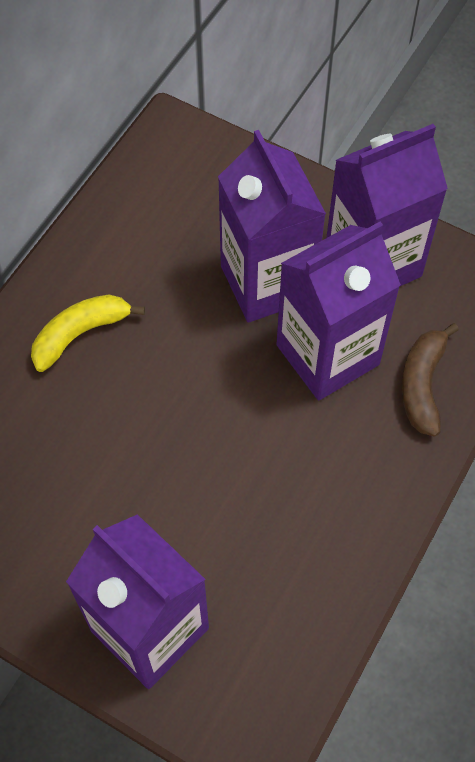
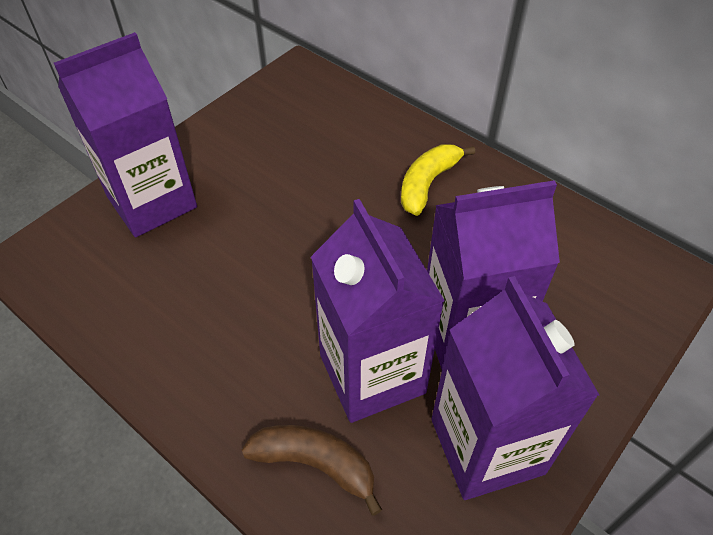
camera: 100 degrees right, 10 degrees down
yellow banana [31,295,145,372] -> yellow banana turned 120 degrees counterclockwise [401,145,475,216]

